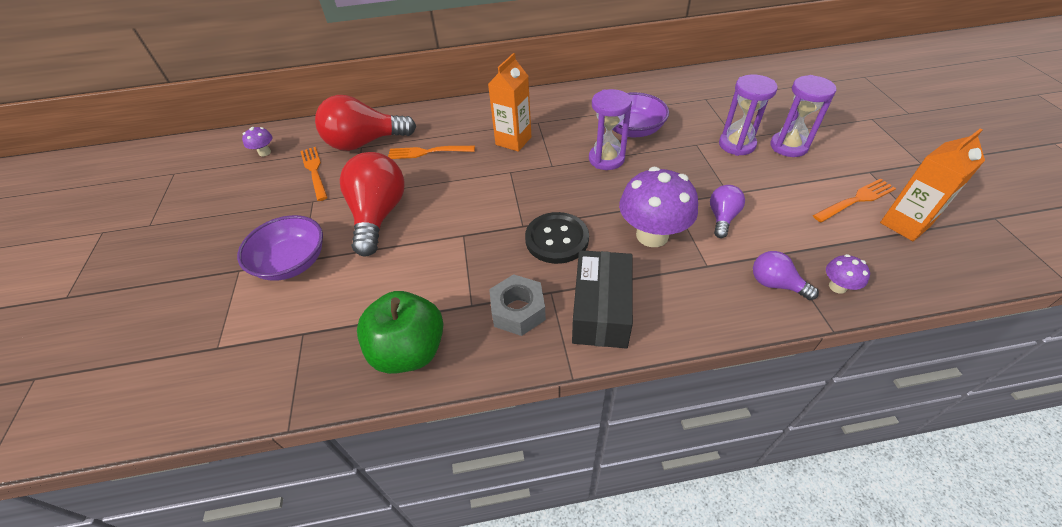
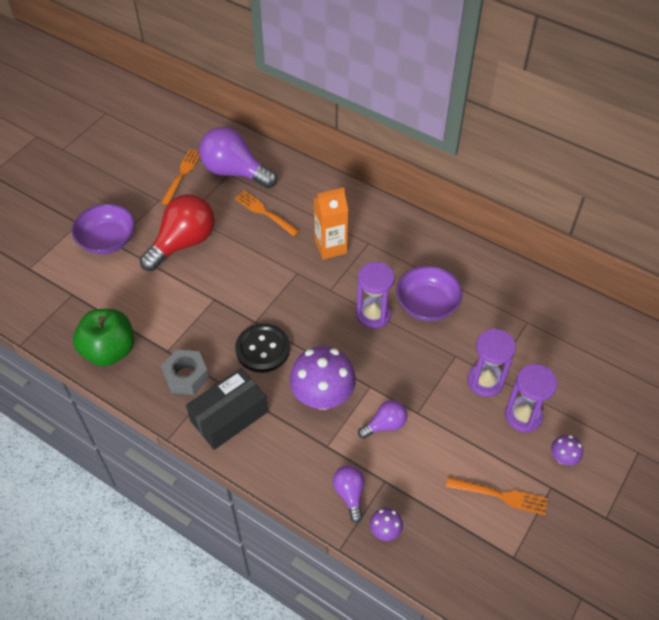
camera: 40 degrees right, 5 degrees up
purple mushroom [242,127,272,156] -> purple mushroom moved to [551,435,583,465]
red light bulb [315,95,416,151] -> purple light bulb [199,127,277,188]
orange carton [880,128,985,241] -> none

